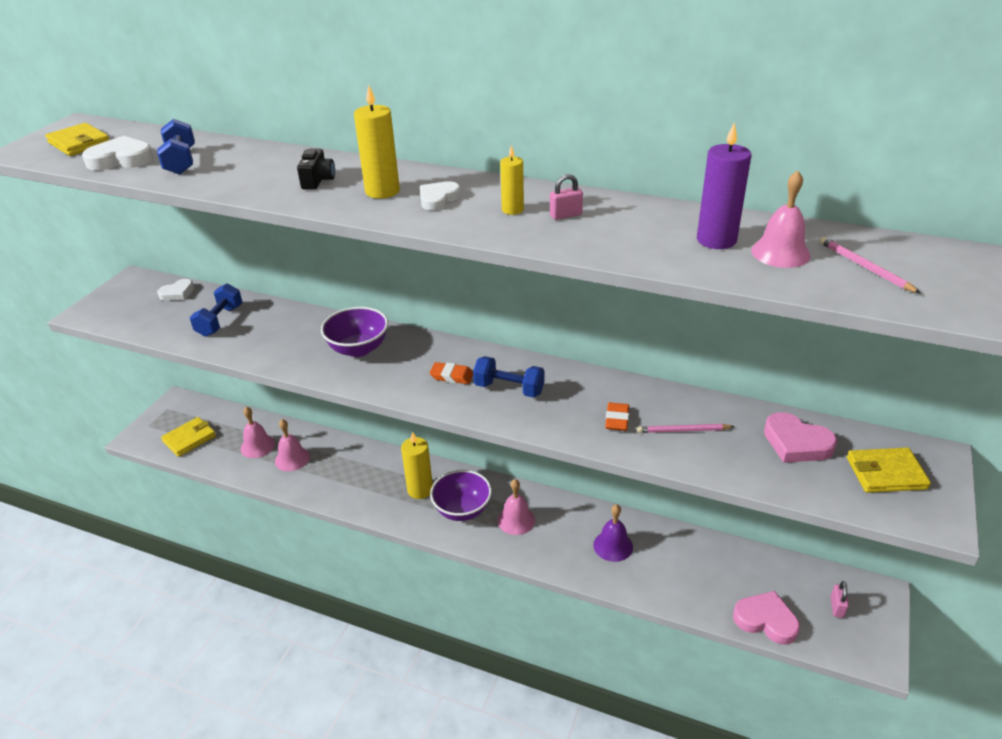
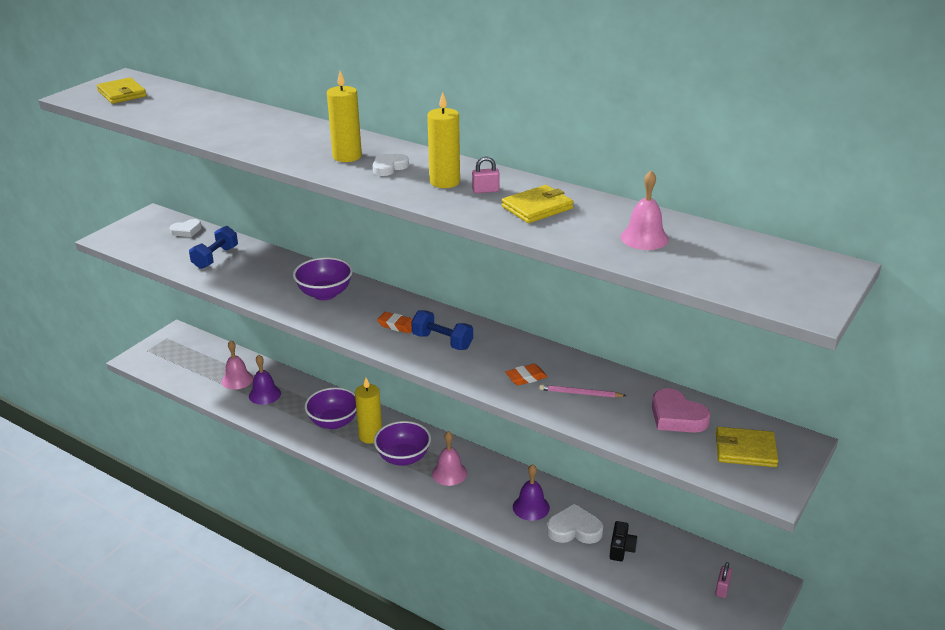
camera: 10 degrees right, 5 degrees down
white heart [82,136,154,170] -> white heart moved to [547,503,603,544]
blue dumbbell [157,119,195,175] -> none
yellow wallet [161,417,216,457] -> yellow wallet moved to [502,185,574,223]
pink bell [275,419,310,471] -> purple bell [249,355,281,405]
black camera [297,149,335,189] -> black camera moved to [610,521,637,561]
yellow candle [500,145,524,215] -> yellow candle [427,92,460,188], size x1.65
orange eraser [605,403,629,431] -> orange eraser turned 45 degrees clockwise [505,364,547,386]
purple candle [697,123,751,249] -> none
pink heart [733,591,800,645] -> none
pink pencil [819,237,920,293] -> none
none -> purple bowl [305,387,357,429]

